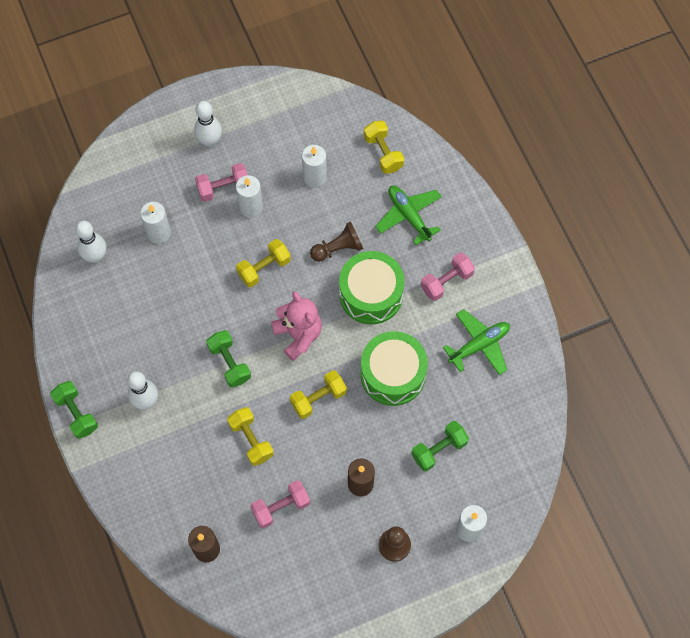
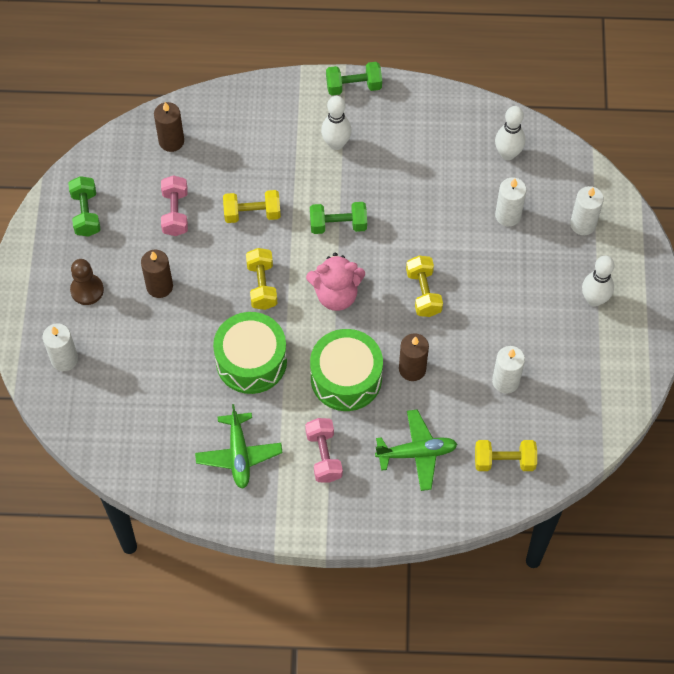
camera: 115 degrees right, 5 degrees down
pink dumbbell [195,163,248,202] -> none
white candle [236,175,263,218] -> white candle moved to [570,186,604,235]
brown pawn [310,222,363,262] -> brown candle [399,333,429,381]
green dumbbell [411,421,469,472] -> green dumbbell moved to [68,176,100,237]

